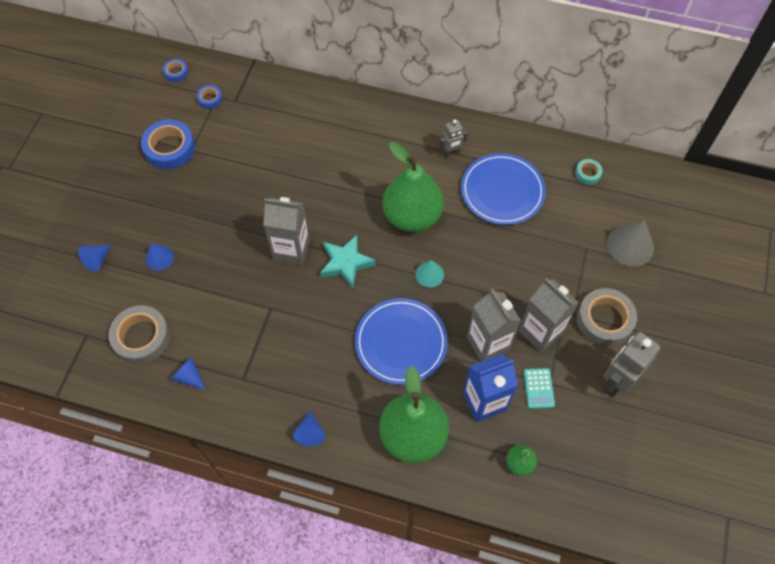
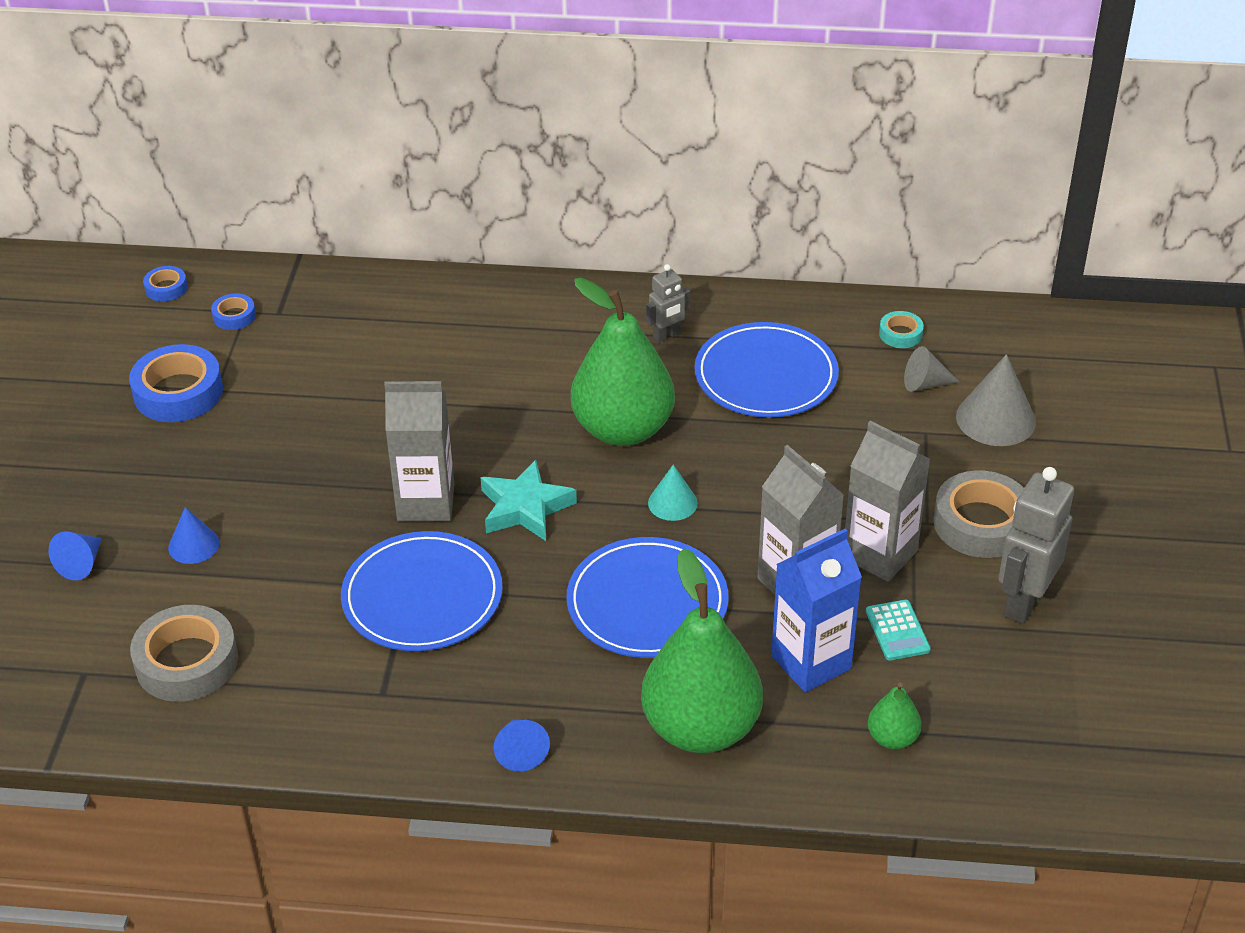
camera: 10 degrees left, 20 degrees down
blue cone [170,356,206,390] -> none
none -> blue plate [341,531,503,651]
none -> grey cone [904,346,959,392]

